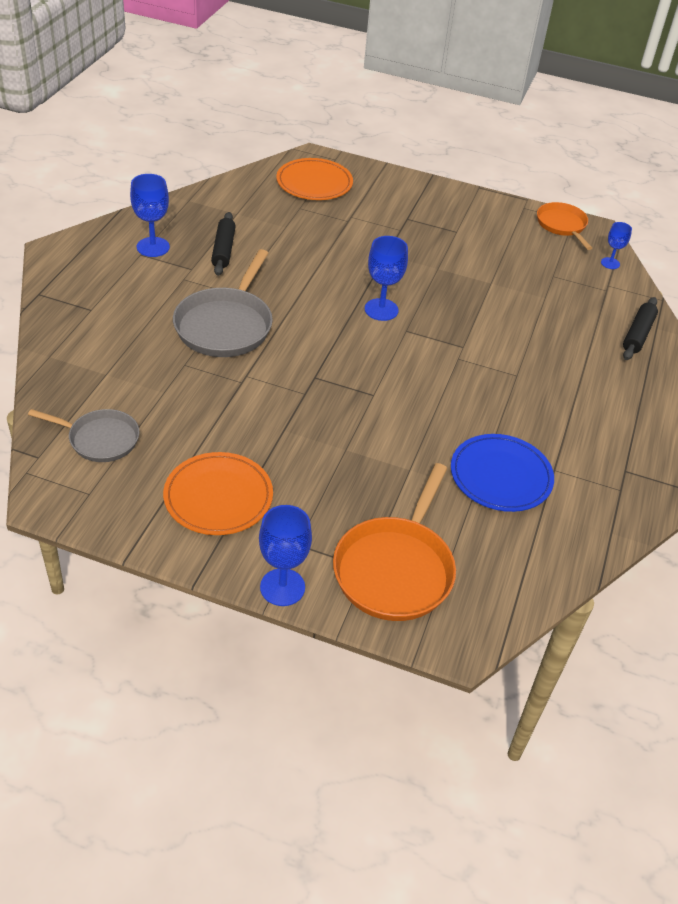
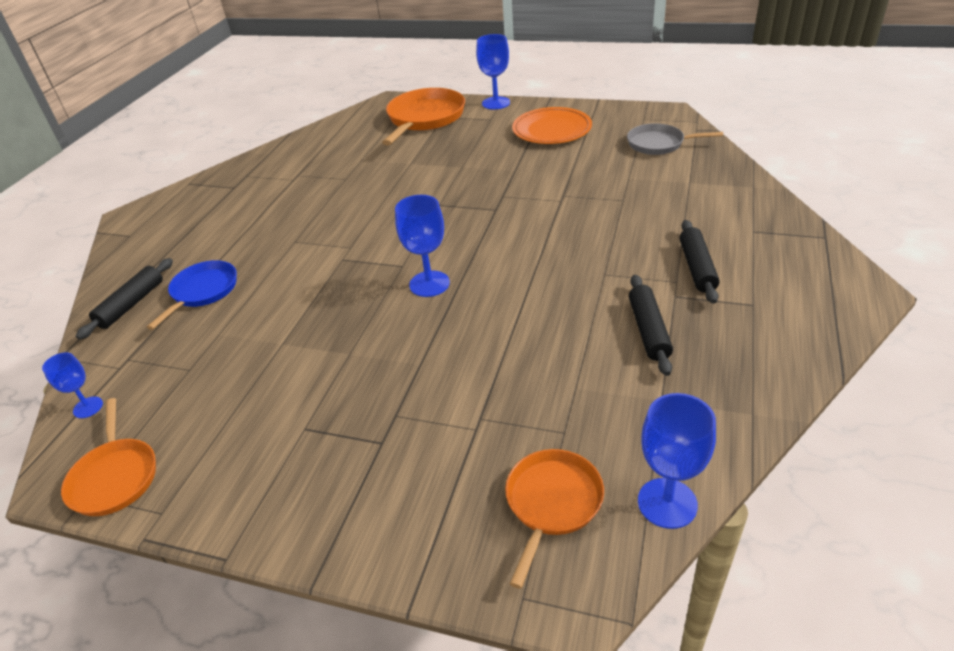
camera: 175 degrees left, 5 degrees down
blue goblet [130,174,170,257] -> blue goblet moved to [638,393,716,529]
grey pan [173,249,273,357] -> none
orange plate [276,158,353,200] -> orange pan [505,449,604,589]
blue plate [451,434,554,512] -> none
none -> blue pan [147,260,237,330]
none -> black rolling pin [680,220,720,304]

